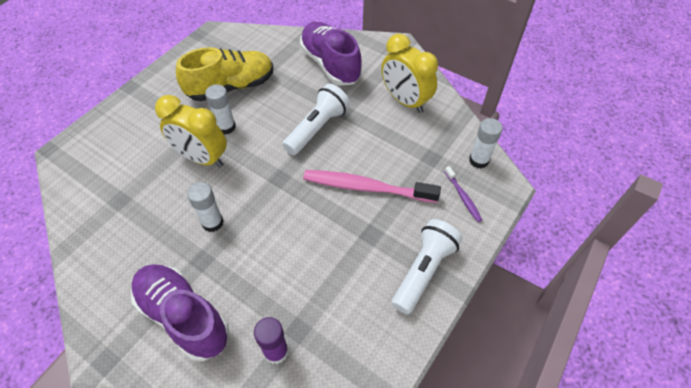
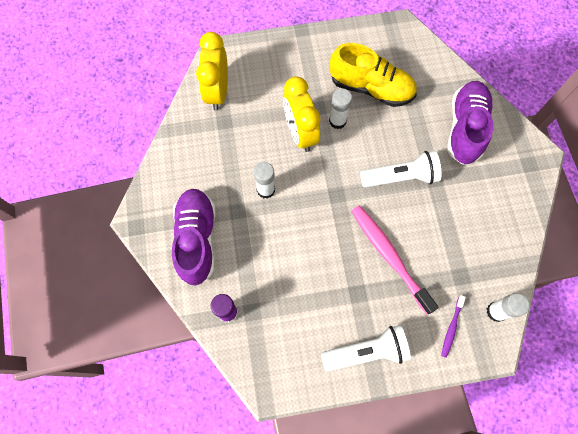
camera: 45 degrees right, 15 degrees up
yellow clock [381,34,438,113] -> yellow clock moved to [196,32,228,110]

